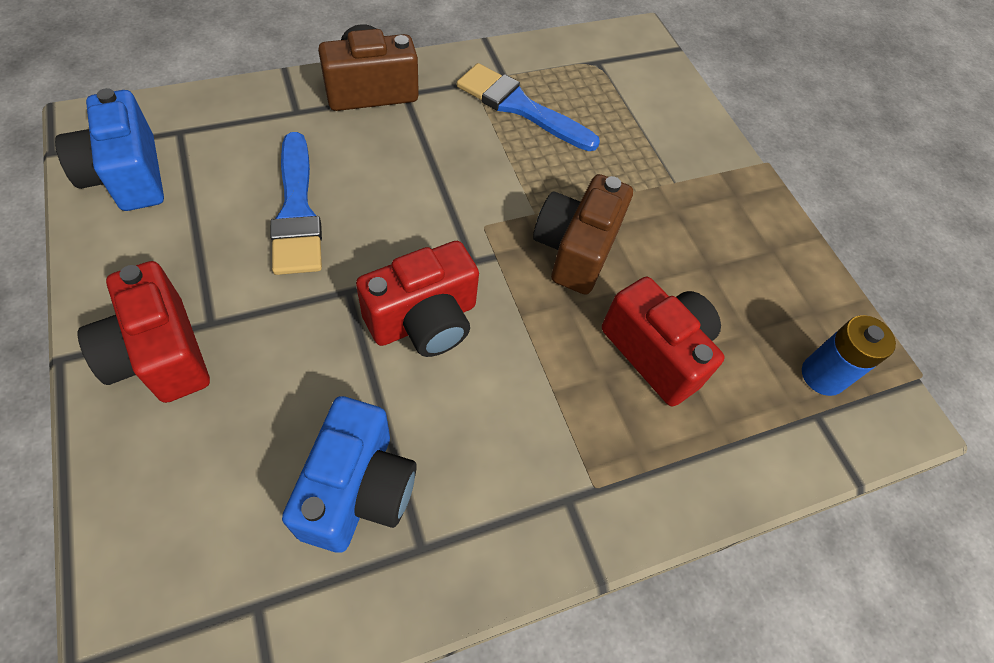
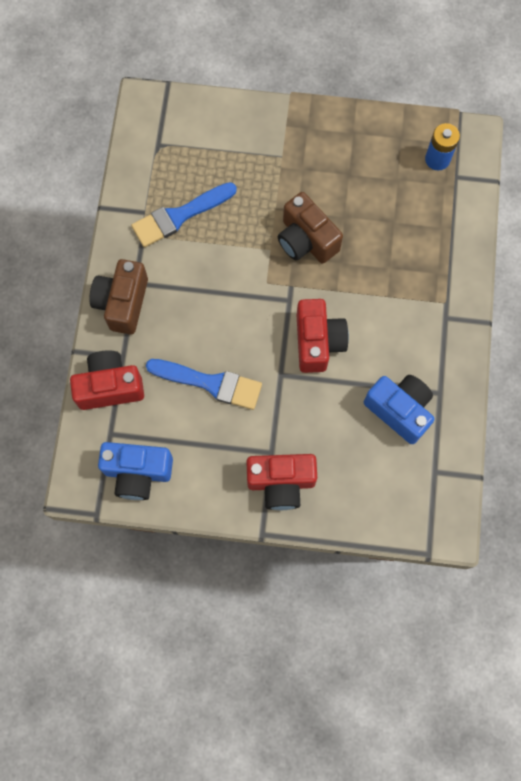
camera: 55 degrees left, 15 degrees up
red camera [602,277,725,407] -> red camera moved to [70,350,144,410]

